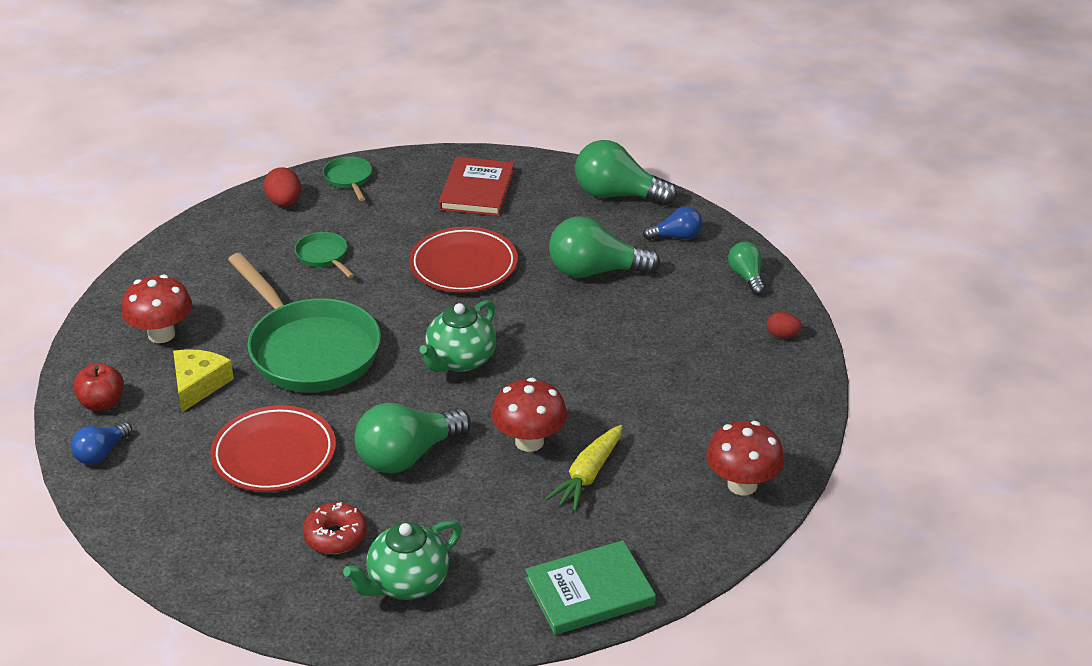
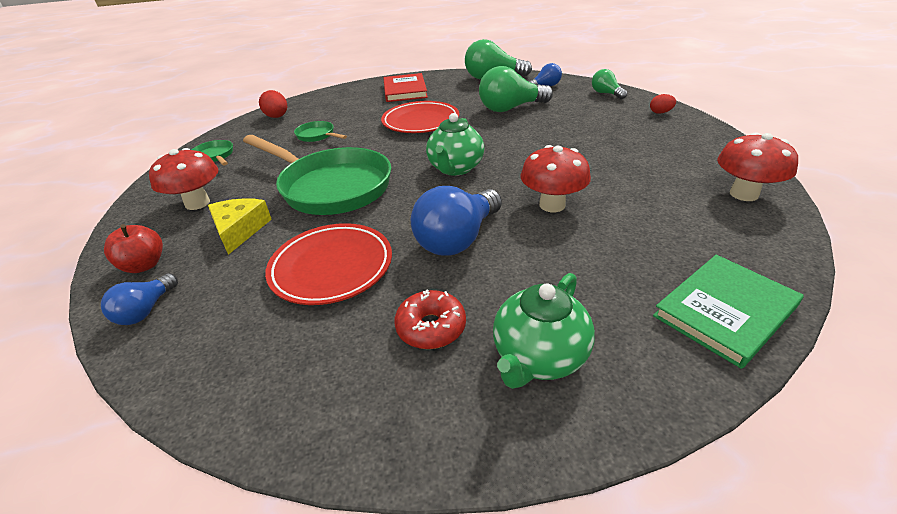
camera: 15 degrees left, 0 degrees up
green pan [323,157,372,201] -> green pan moved to [192,140,233,166]
green light bulb [354,403,471,473] -> blue light bulb [411,186,502,256]
yellow carrot [545,425,622,511] -> none

